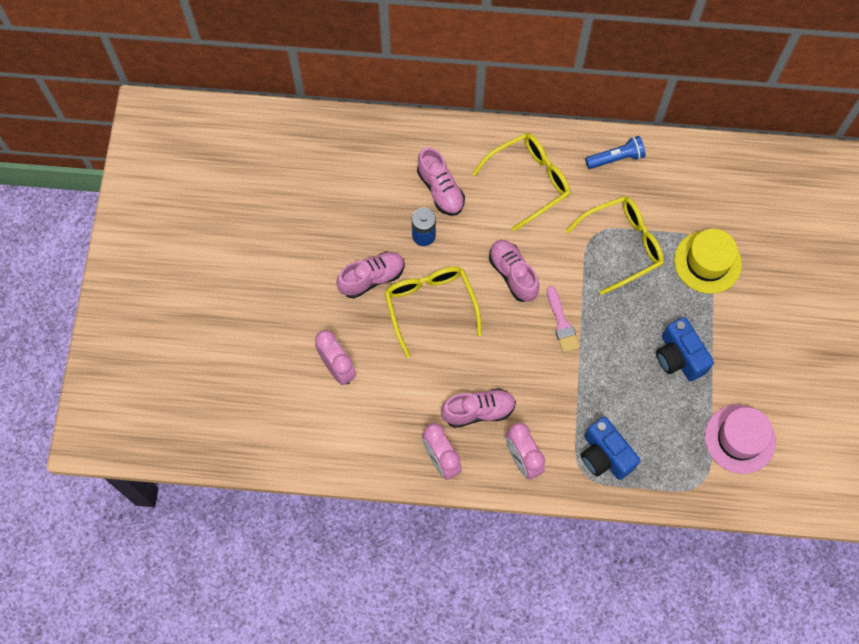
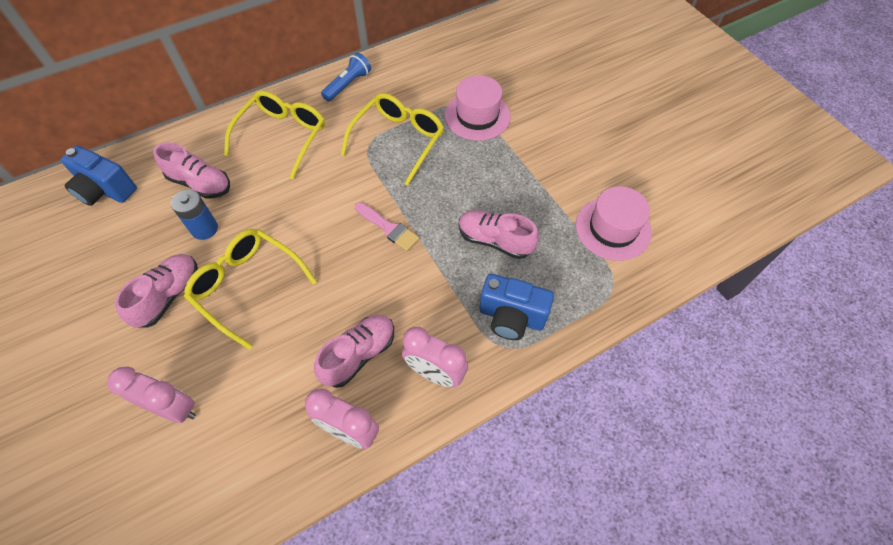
camera: 35 degrees left, 10 degrees down
pink shoe [489,240,539,302] -> pink shoe moved to [459,210,539,259]
blue camera [656,317,714,381] -> blue camera moved to [61,146,137,206]
yellow hat [674,229,742,294] -> pink hat [445,75,511,141]

